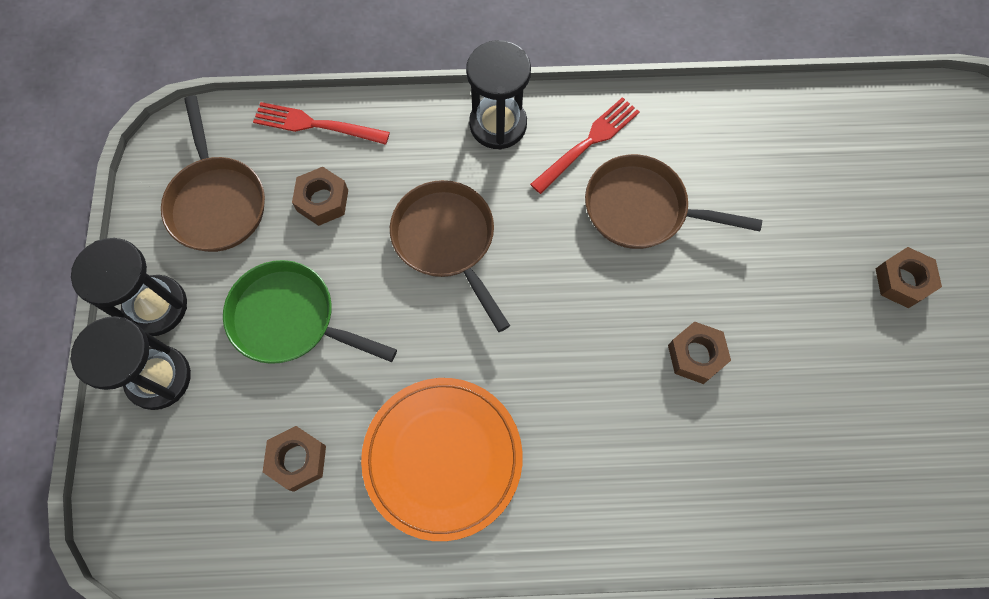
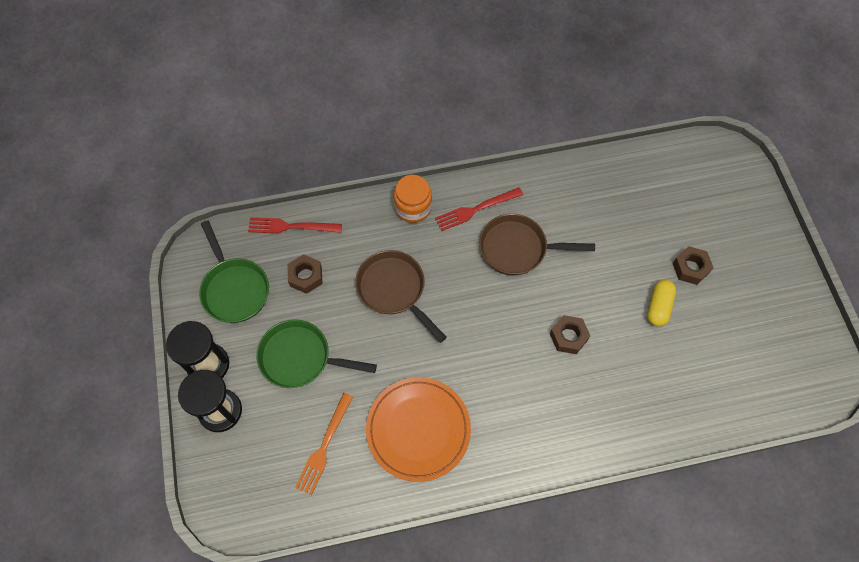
camera: 10 degrees left, 5 degrees down
brown pan [161,95,265,252] -> green pan [199,220,269,323]
brown nut [263,426,326,492] -> orange fork [295,393,353,495]
black hourglass [466,40,531,150] -> orange jar [394,175,432,223]
red fork [530,97,639,194] -> red fork turned 150 degrees counterclockwise [435,187,523,231]
none -> yellow capsule [647,280,676,326]

